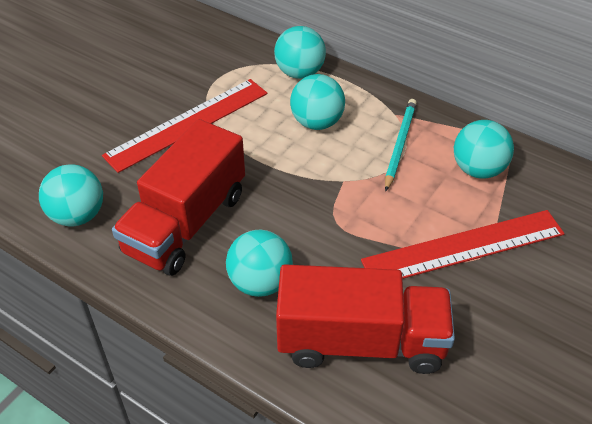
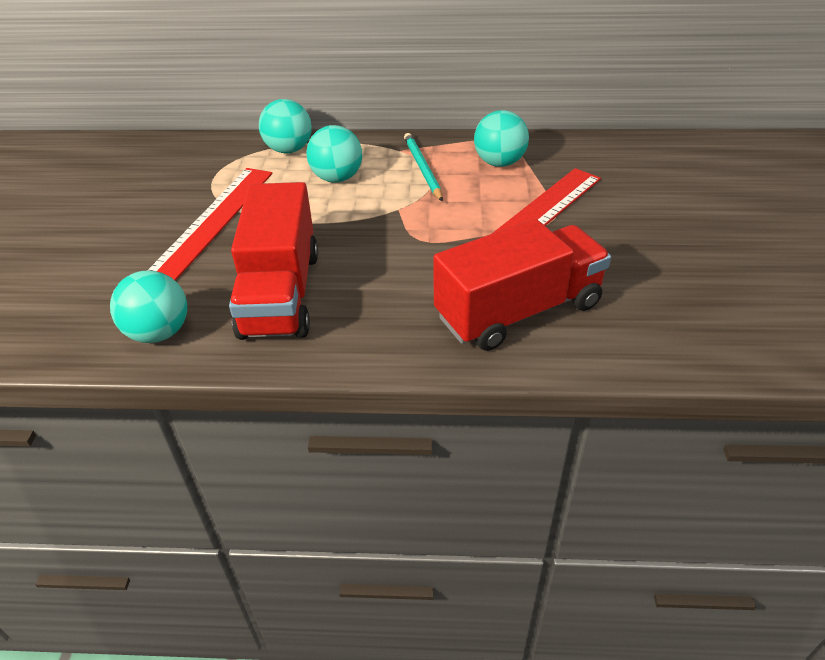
camera: 30 degrees left, 5 degrees down
turquoise ball [226,230,293,297] -> none

